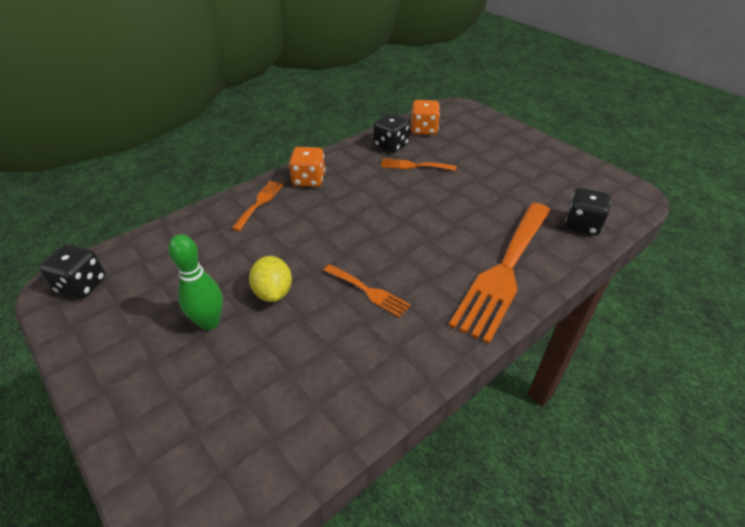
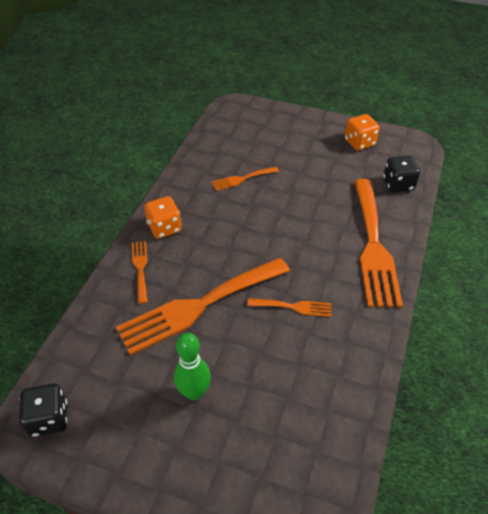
camera: 30 degrees left, 5 degrees up
yellow lemon [249,256,292,302] -> none
black dice [374,113,410,153] -> none
orange dice [411,100,440,135] -> orange dice moved to [345,114,380,151]
none -> orange fork [116,258,290,355]

